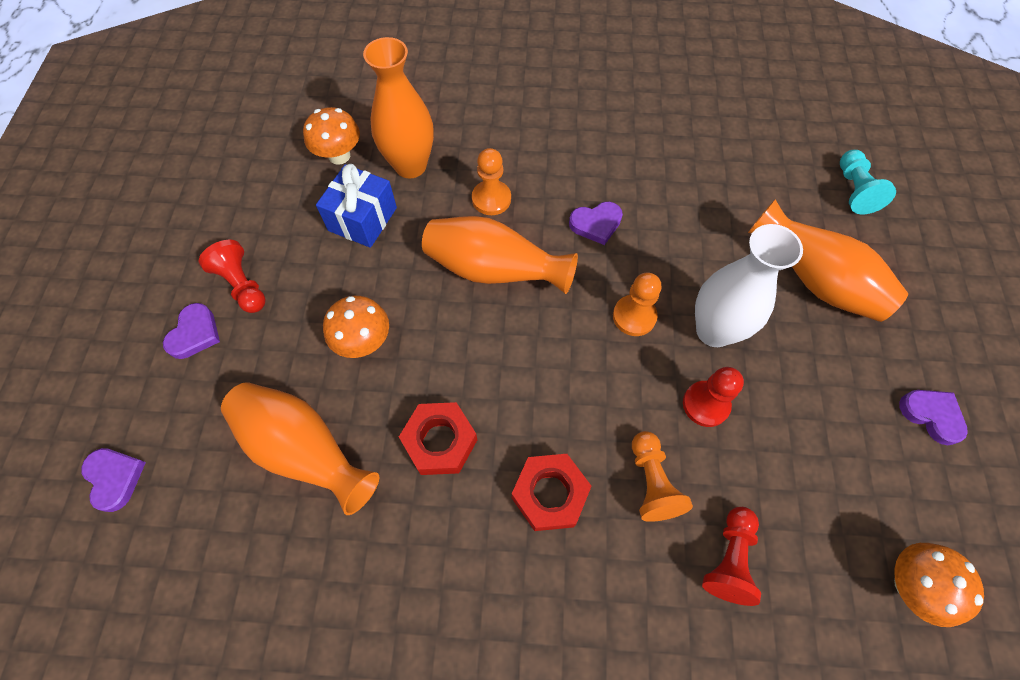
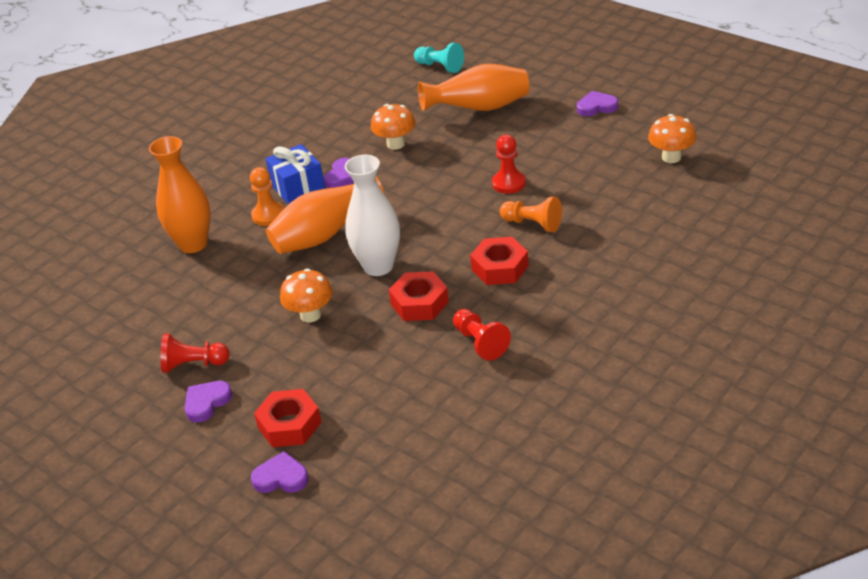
camera: 50 degrees left, 25 degrees down
purple heart [163,303,220,359] -> purple heart turned 105 degrees counterclockwise [185,381,233,422]
orange vase [221,382,379,515] -> none
orange mushroom [303,107,360,165] -> orange mushroom moved to [371,104,416,150]
blue gift [316,164,397,248] -> blue gift moved to [266,144,325,204]
orange pawn [613,272,662,336] -> none
white vase [695,224,803,347] -> white vase moved to [345,155,400,276]
red pawn [702,507,761,606] -> red pawn moved to [453,309,511,361]
none -> red nut [254,389,321,447]

